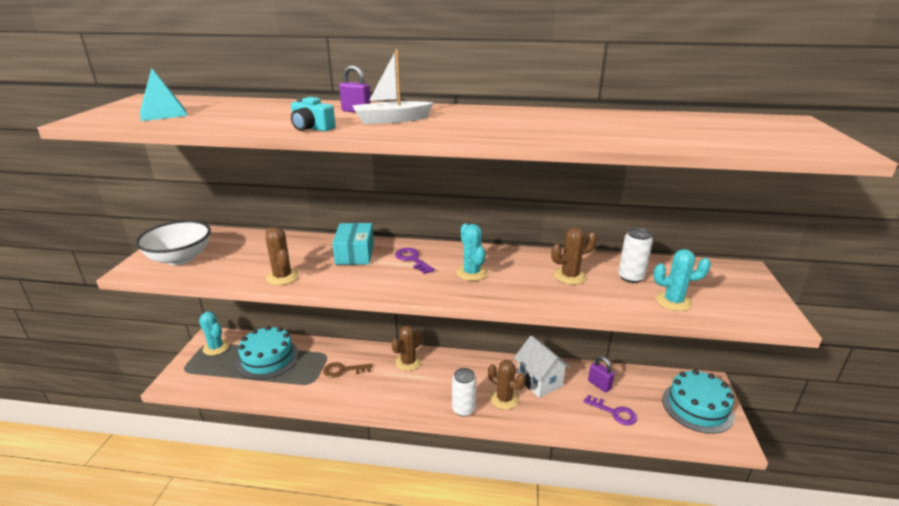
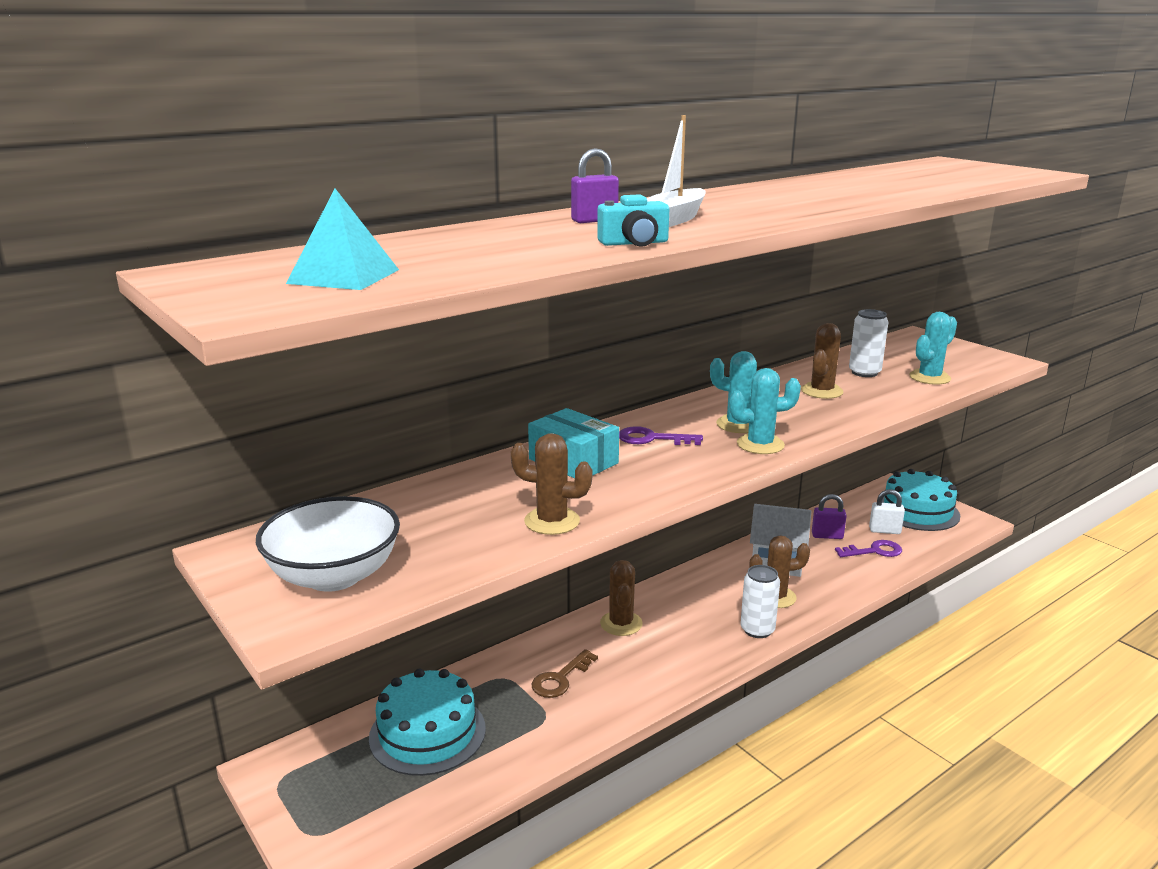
camera: 45 degrees left, 5 degrees down
turquoise cactus [199,311,229,356] -> turquoise cactus moved to [729,368,801,454]
none -> white padlock [869,489,905,534]

